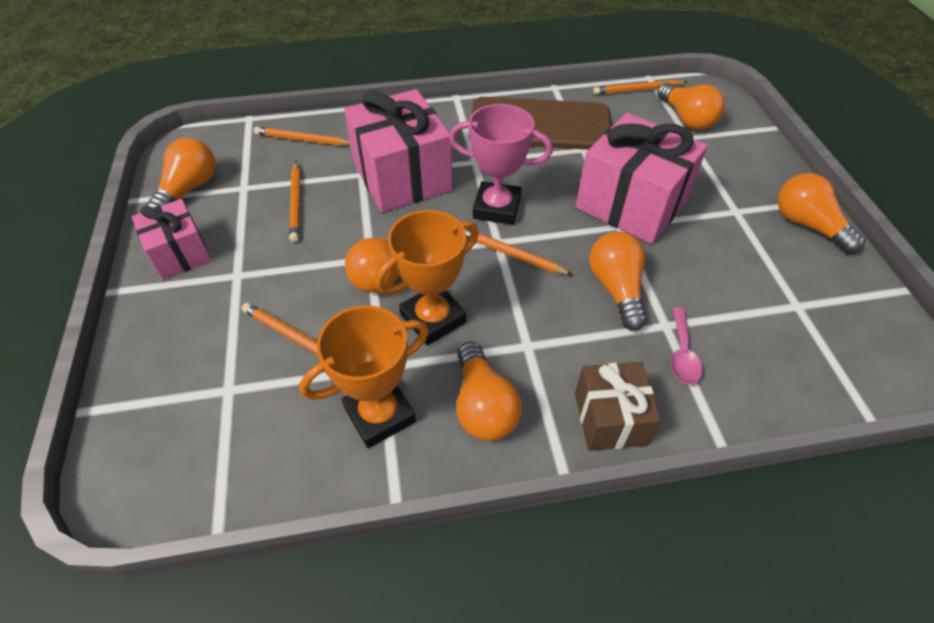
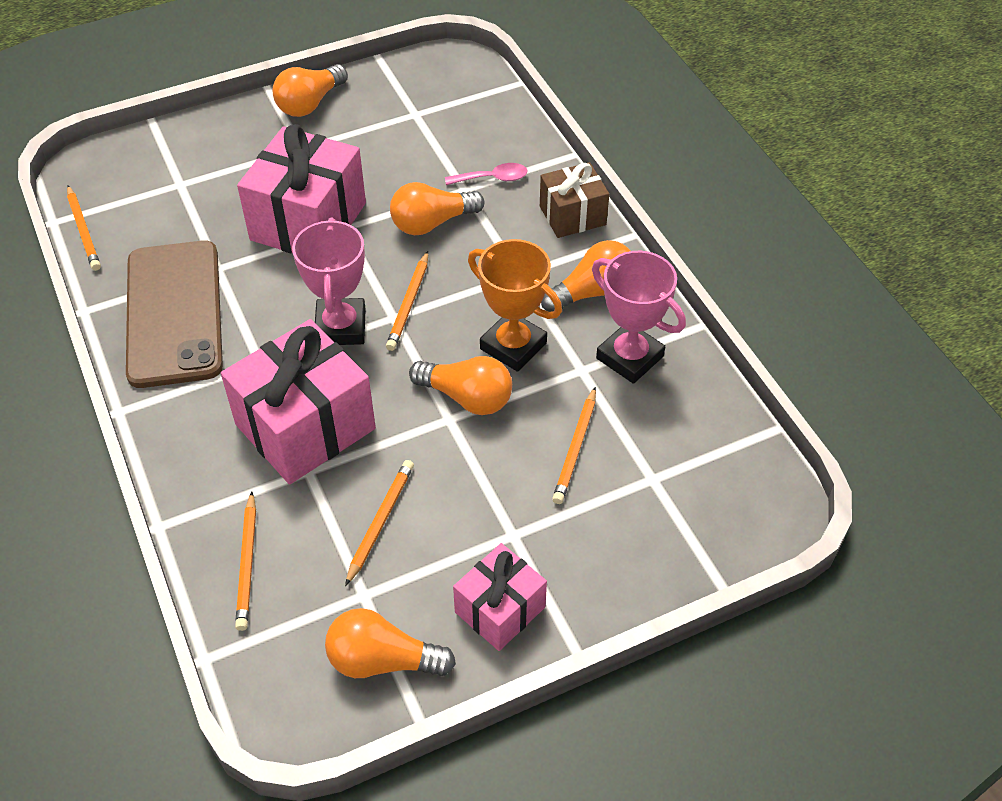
camera: 105 degrees left, 0 degrees up
orange pencil [289,162,300,242] -> orange pencil turned 45 degrees counterclockwise [345,460,414,586]
orange trophy [299,306,429,448] -> pink trophy [592,251,686,384]
orange light bulb [657,82,725,130] -> none

